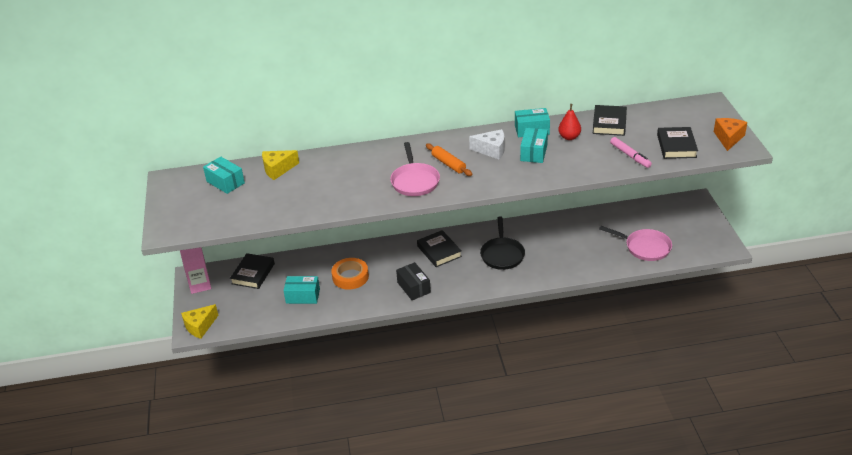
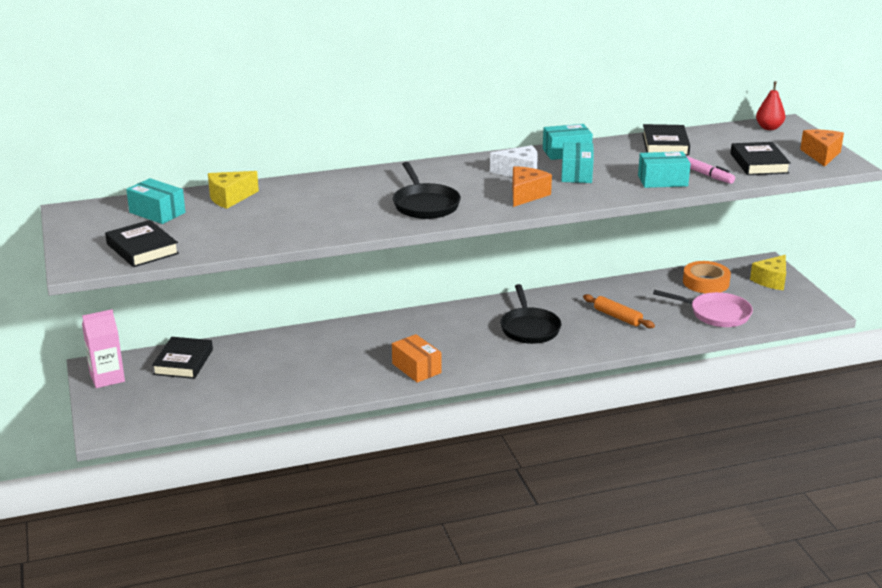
camera: 10 degrees left, 10 degrees down
yellow cheese [181,304,218,339] -> yellow cheese moved to [750,255,786,290]
turquoise box [283,276,320,304] -> turquoise box moved to [638,152,691,188]
orange tape [331,258,369,289] -> orange tape moved to [683,261,731,294]
pink pan [390,142,440,196] -> black pan [393,162,461,219]
black box [396,262,431,300] -> orange box [392,334,442,383]
black book [417,230,462,267] -> black book moved to [105,220,179,267]
orange rolling pin [426,143,472,176] -> orange rolling pin moved to [583,294,655,328]
red pear [558,104,581,140] -> red pear moved to [756,81,785,130]
none -> orange cheese [512,166,552,207]

